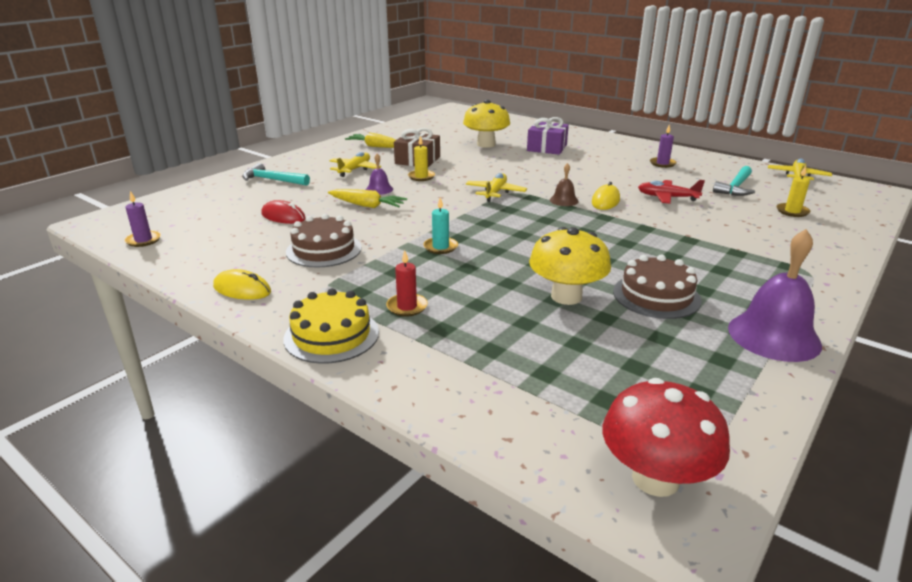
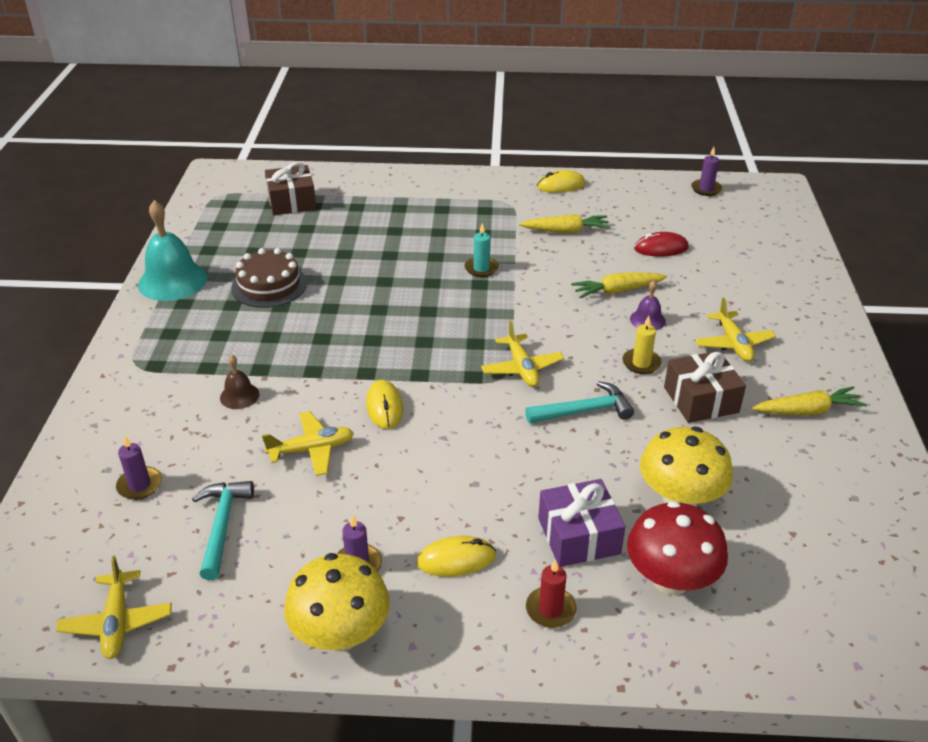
camera: 145 degrees right, 10 degrees up
turquoise hammer [242,163,310,186] -> turquoise hammer moved to [525,381,634,423]
yellow cake [283,288,379,364] -> none
brown cake [286,214,362,268] -> yellow carrot [519,214,611,233]
red candle [386,250,428,317] -> red candle moved to [526,559,577,628]
yellow mushroom [529,227,611,305] -> yellow mushroom moved to [284,553,390,651]
brown bell [550,163,579,206] -> brown bell moved to [220,355,259,409]
red mushroom [602,378,730,497] -> red mushroom moved to [627,501,728,595]
red plane [638,180,705,204] -> yellow plane [262,411,354,476]
purple bell [728,229,822,362] -> turquoise bell [138,200,208,301]
yellow candle [777,166,811,217] -> purple candle [116,436,162,500]
none -> brown gift [265,162,316,215]
none -> yellow mouse [417,536,496,577]

